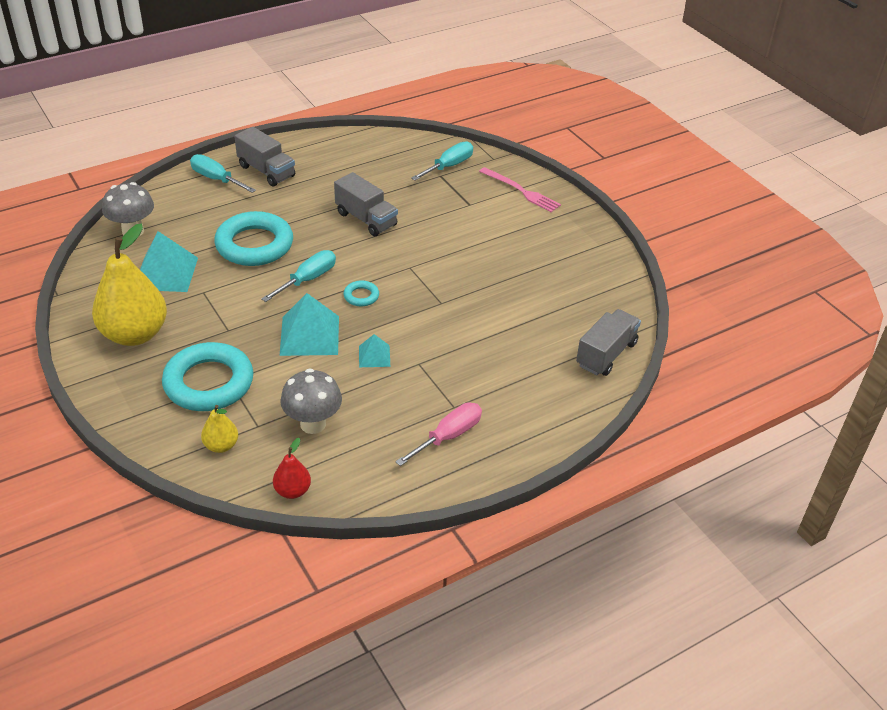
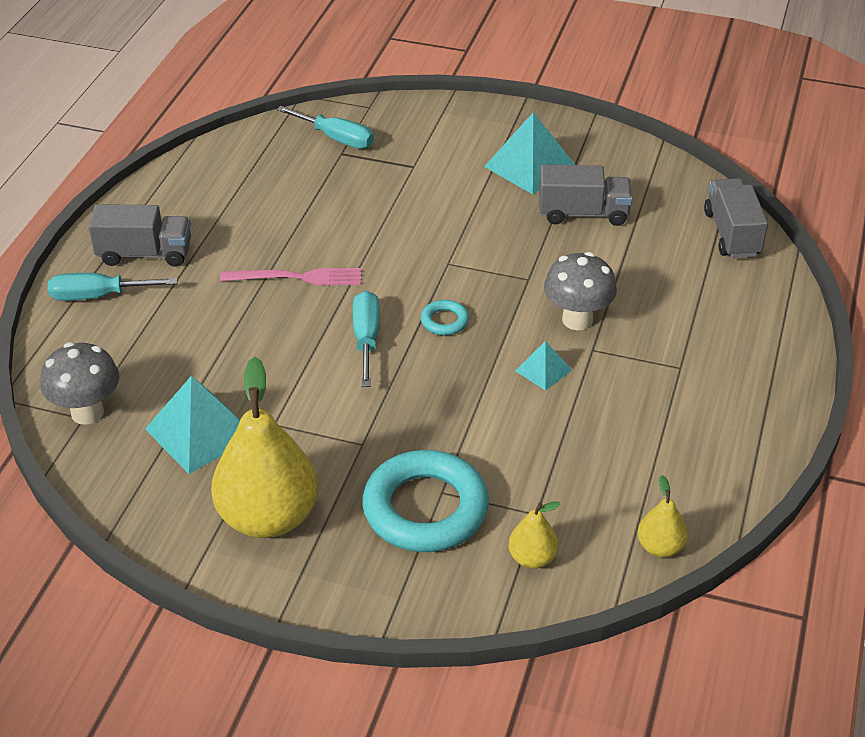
camera: 40 degrees left, 0 degrees up
turquoise ring [214,211,293,266] -> none
red pear [273,438,311,499] -> yellow pear [638,475,688,557]
turquoise pyramid [280,293,339,356] -> turquoise pyramid moved to [484,112,575,194]
grey mushroom [280,368,342,434] -> grey mushroom moved to [544,252,617,330]
grey truck [334,172,398,236] -> grey truck moved to [539,164,633,226]
pink screwdriver [395,403,482,466] -> none
turquoise screwdriver [411,141,473,181] -> turquoise screwdriver turned 120 degrees clockwise [276,106,374,149]
pink fork [479,167,561,212] -> pink fork moved to [220,268,361,285]

